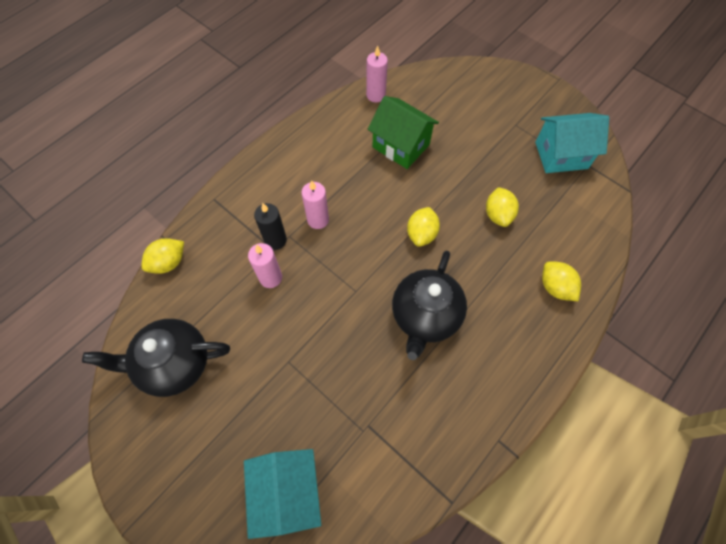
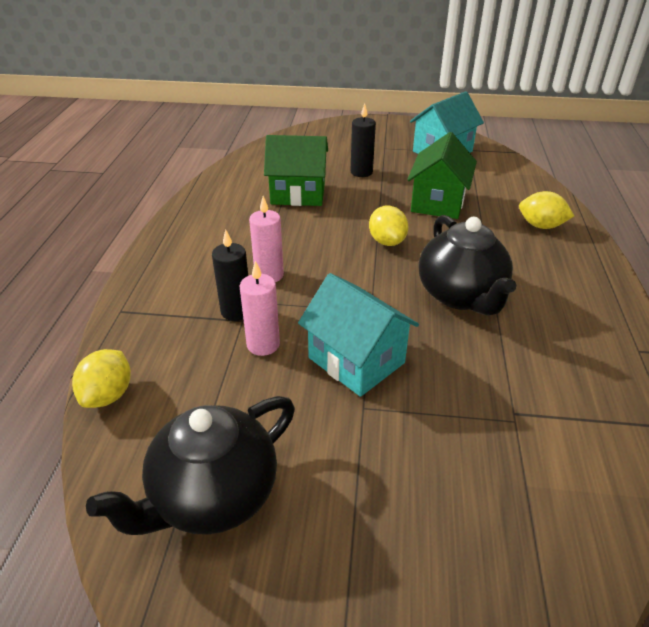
camera: 35 degrees left, 25 degrees down
turquoise house [244,449,321,539] -> turquoise house moved to [298,273,419,397]
pink candle [366,46,388,102] -> none
yellow lemon [486,187,519,227] -> green house [407,132,477,219]
none -> black candle [350,104,376,177]

